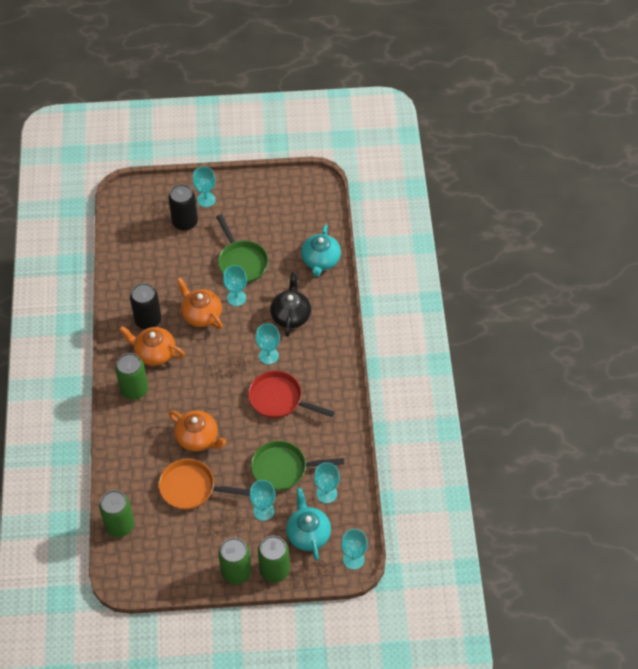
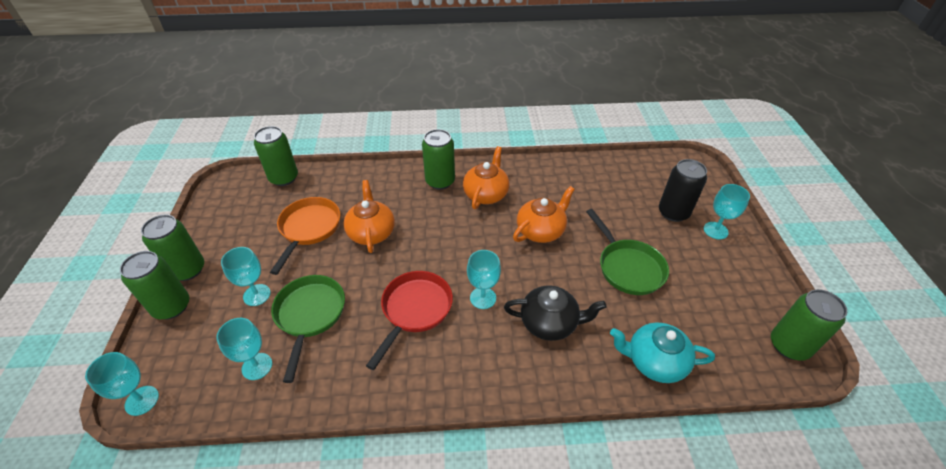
camera: 90 degrees right, 10 degrees down
black can [130,283,162,329] -> none
orange teapot [169,410,226,451] -> orange teapot turned 135 degrees clockwise [343,180,395,253]
green pan [216,214,268,283] -> green pan turned 90 degrees counterclockwise [586,209,669,295]
turquoise goblet [223,265,247,306] -> none
turquoise teapot [286,488,331,561] -> none
none -> green can [771,289,847,361]

